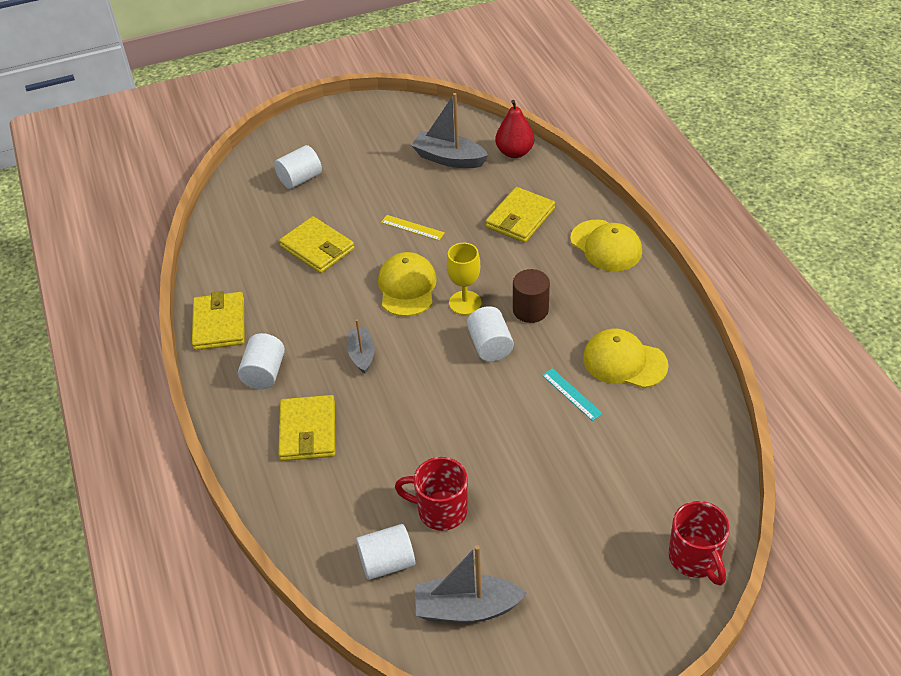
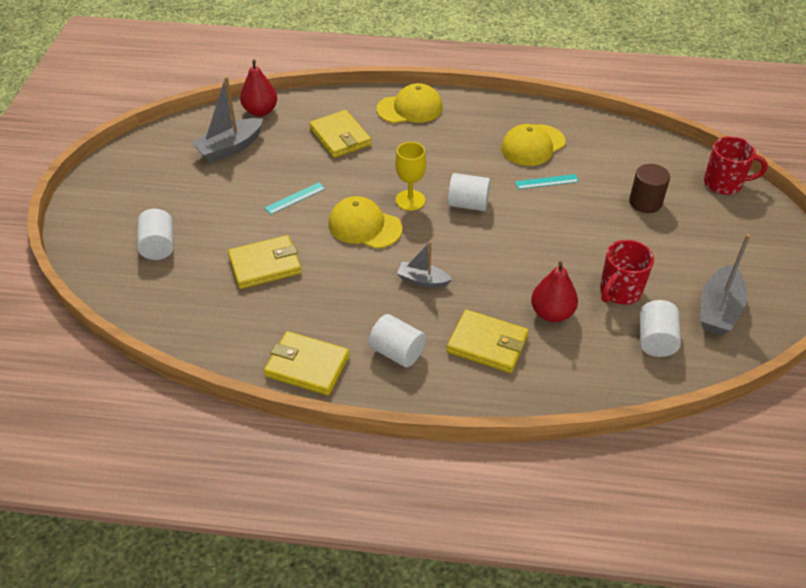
camera: 65 degrees left, 0 degrees up
yellow ruler [381,215,445,240] -> turquoise ruler [264,182,325,215]
brown cylinder [513,269,550,323] -> brown cylinder moved to [629,164,670,213]
none -> red pear [531,261,578,322]

